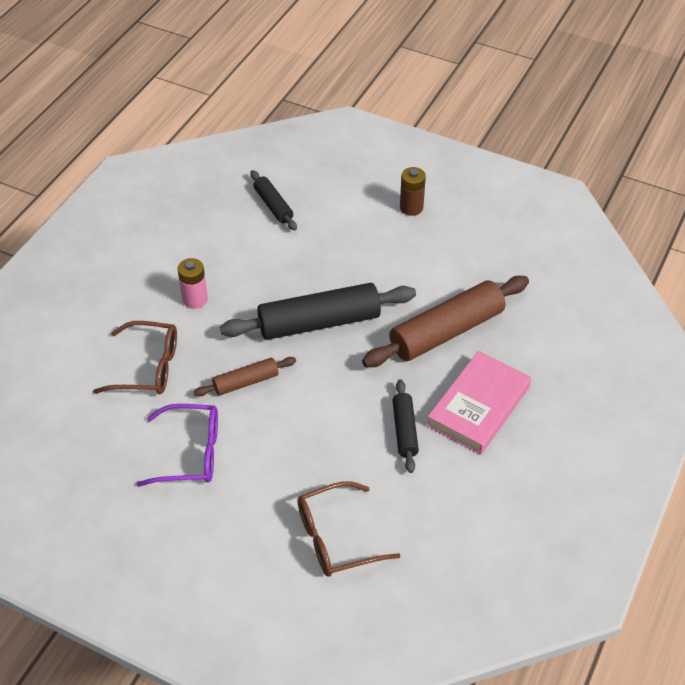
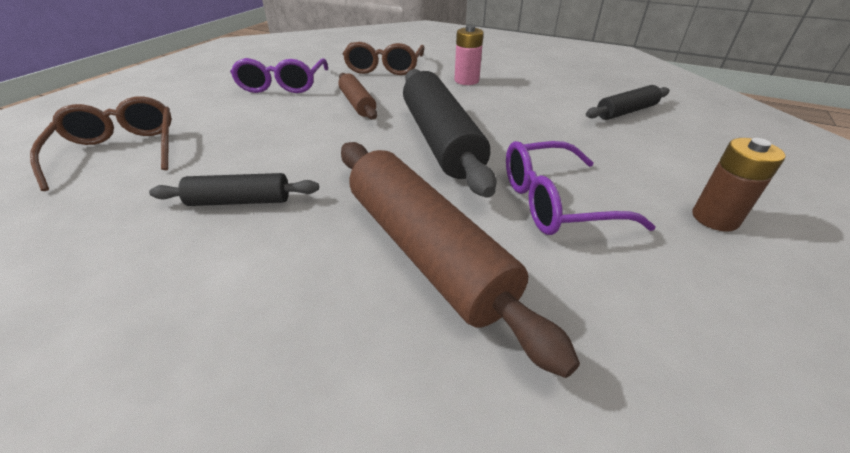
camera: 90 degrees right, 10 degrees down
pink book [427,351,531,455] -> none
none -> purple glasses [506,141,656,235]

